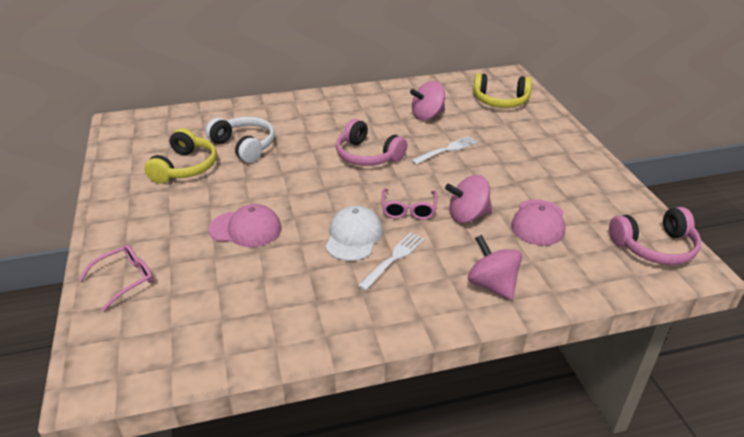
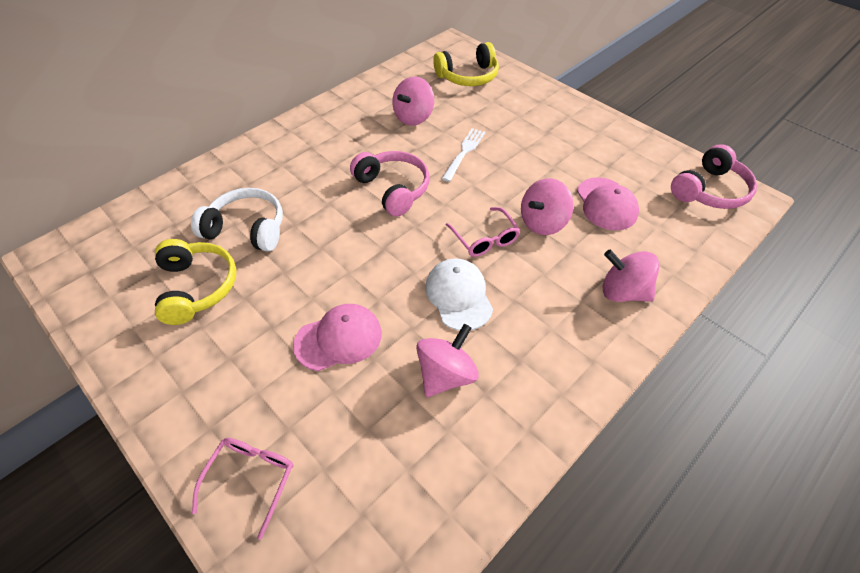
camera: 30 degrees left, 15 degrees up
pink headphones [336,119,407,166] -> pink headphones turned 135 degrees counterclockwise [350,151,430,217]
white fork [358,232,425,291] -> none
none -> pink spinning top [416,324,479,397]

